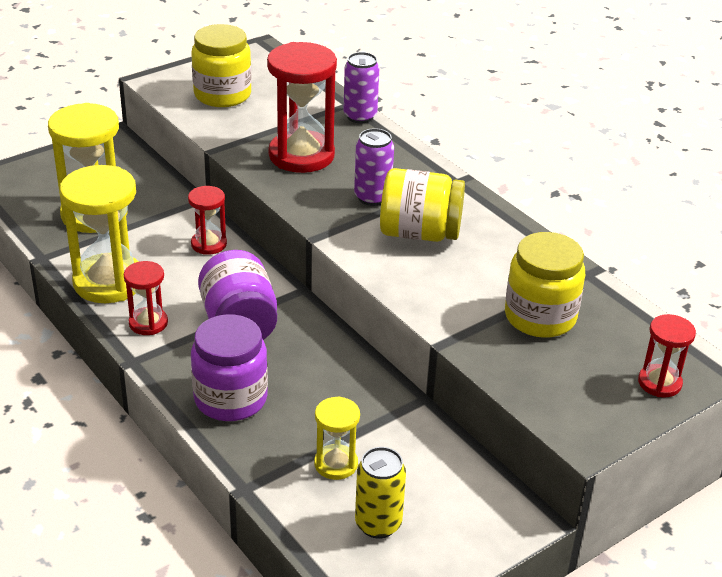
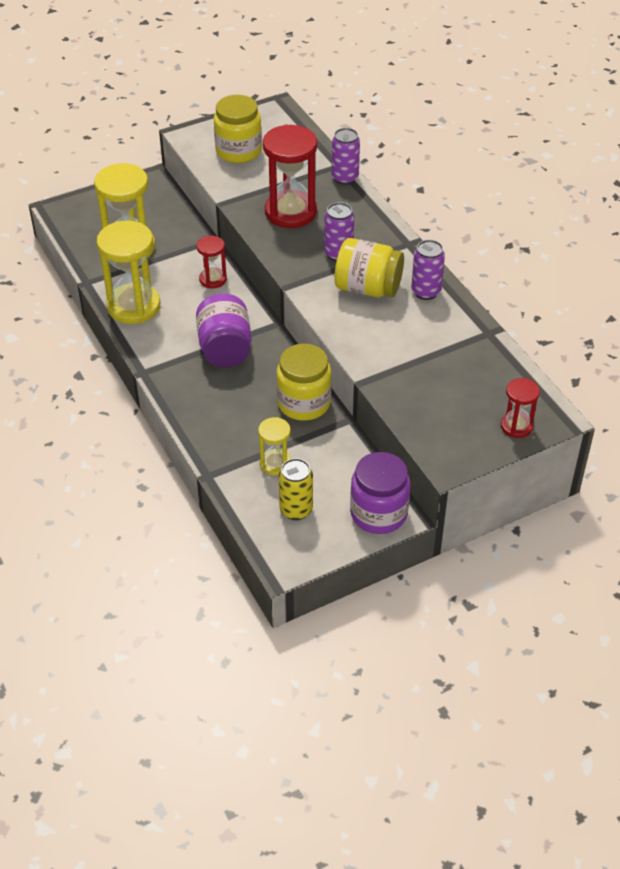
camera: 10 degrees right, 10 degrees up
red hourglass [124,261,168,335] -> none
purple jar [191,314,268,421] -> purple jar moved to [350,452,410,534]
yellow jar [505,232,585,338] -> yellow jar moved to [276,344,332,421]
none -> purple can [411,240,445,300]

